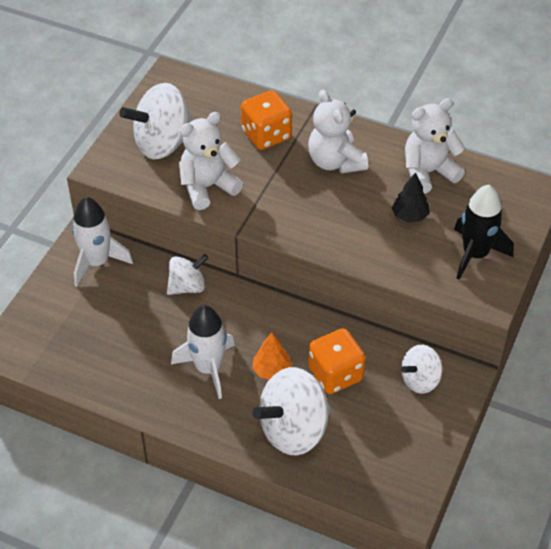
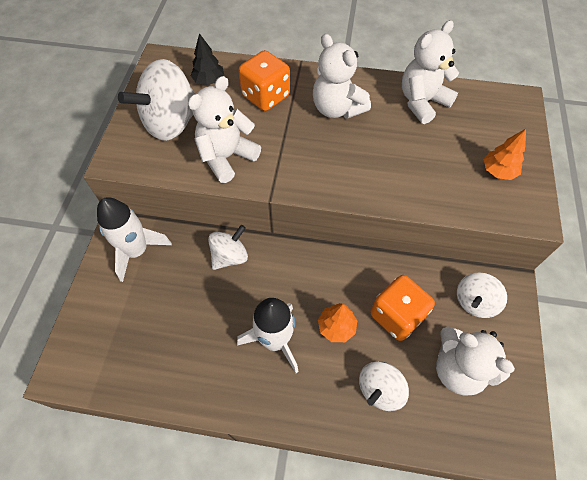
camera: 15 degrees left, 10 degrees up
white spinning top [252,367,331,456] -> white spinning top [359,361,409,411], size x0.58
black tree [391,172,430,222] -> black tree moved to [191,33,224,85]
black rocket [454,185,514,280] -> orange tree [483,129,526,180]
none -> white teddy bear [436,327,515,396]

